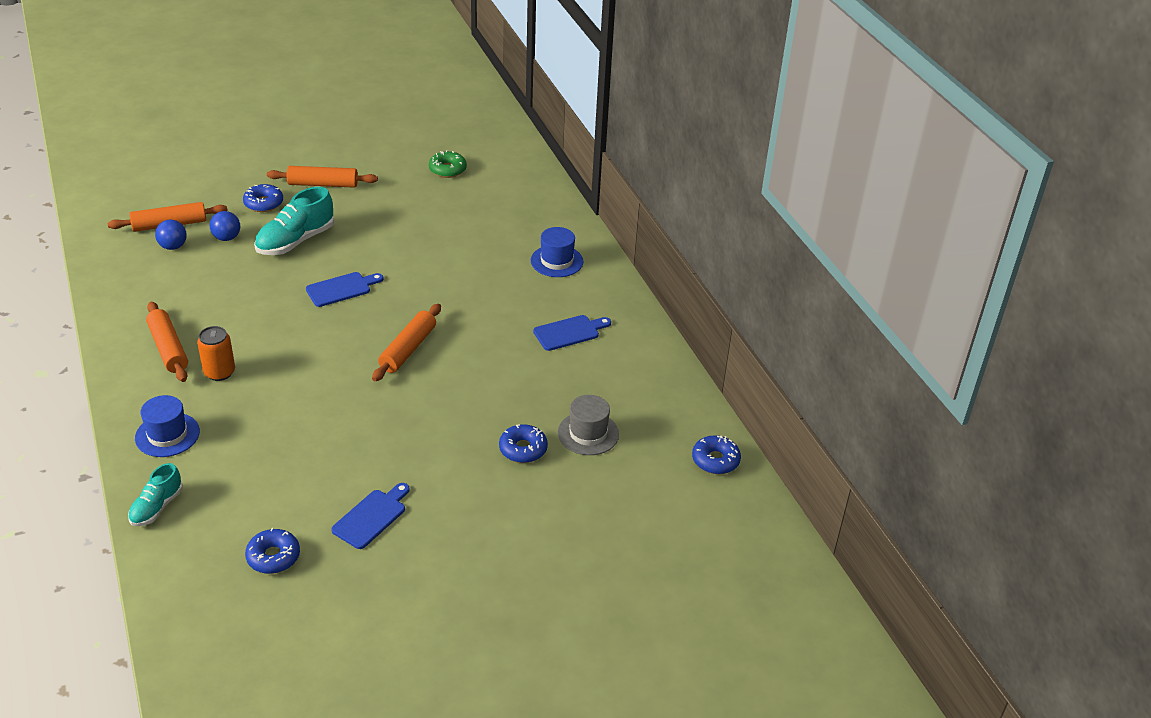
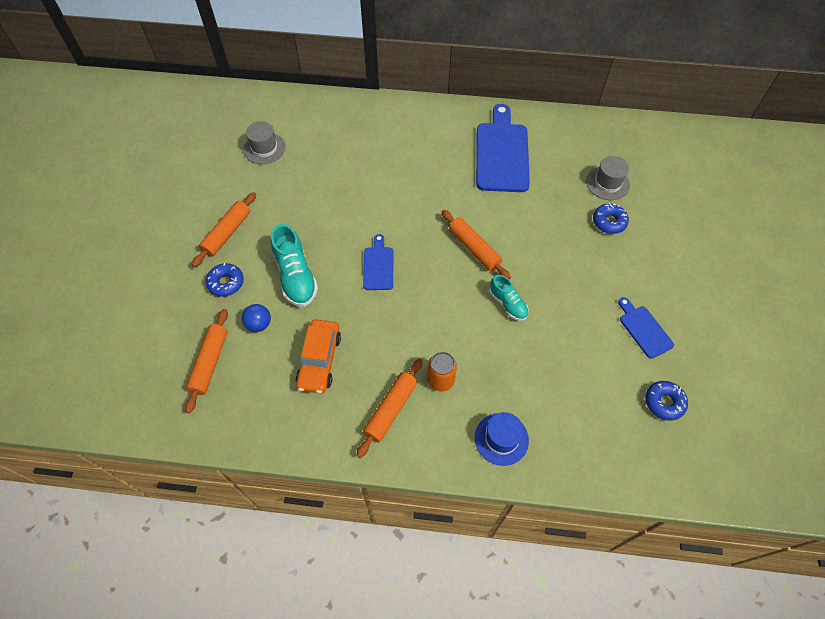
camera: 60 degrees left, 20 degrees up
turquoise shoe [128,463,183,526] -> turquoise shoe moved to [489,275,529,321]
orange rolling pin [146,302,188,382] -> orange rolling pin turned 60 degrees counterclockwise [356,359,422,458]
blue ball [155,220,187,250] -> none
green donut [429,150,467,178] -> grey hat [244,121,285,164]
blue hat [531,227,583,277] -> none
blue cutting board [533,315,611,351] -> blue cutting board [476,104,530,192], size x1.94
blue donut [692,435,741,474] -> none
none -> orange car [296,319,341,394]

